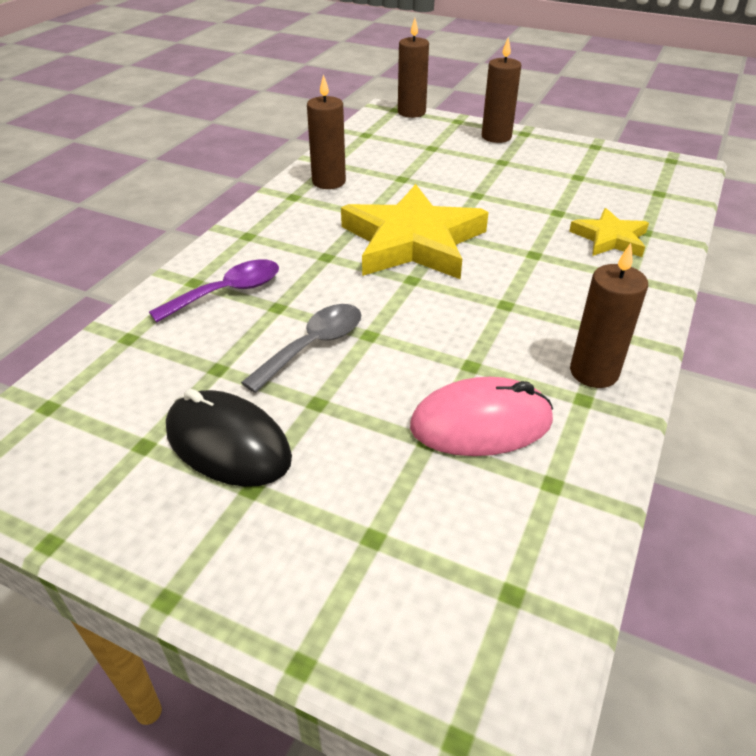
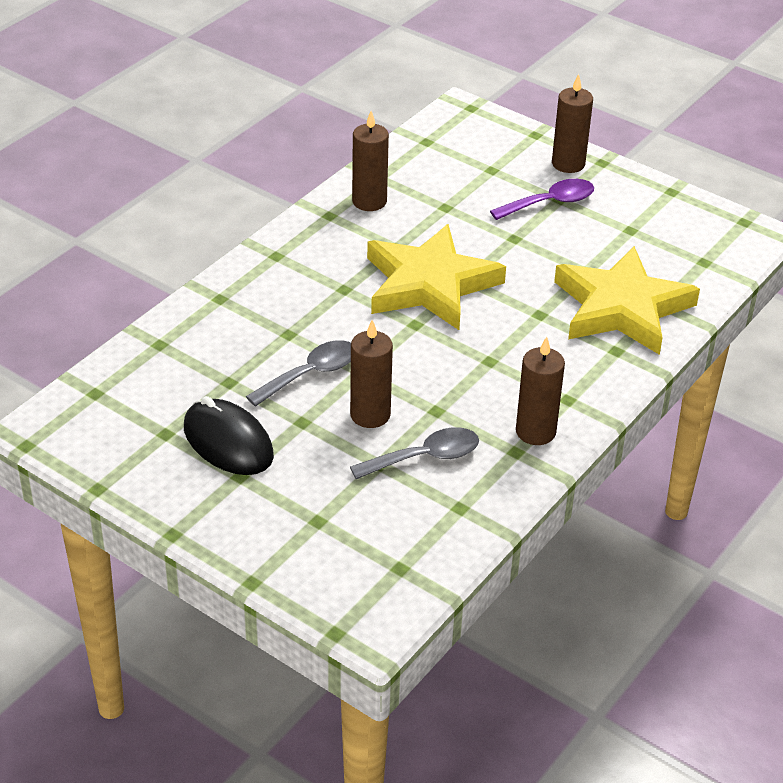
camera: 10 degrees right, 0 degrees up
purple spoon [149,260,279,323] -> purple spoon moved to [490,179,594,220]
brown candle [398,18,429,118] -> brown candle moved to [350,320,393,428]
pink mouse [410,377,553,456] -> grey spoon [350,427,479,479]
yellow star [569,208,649,257] -> yellow star [554,246,700,355], size x1.91

